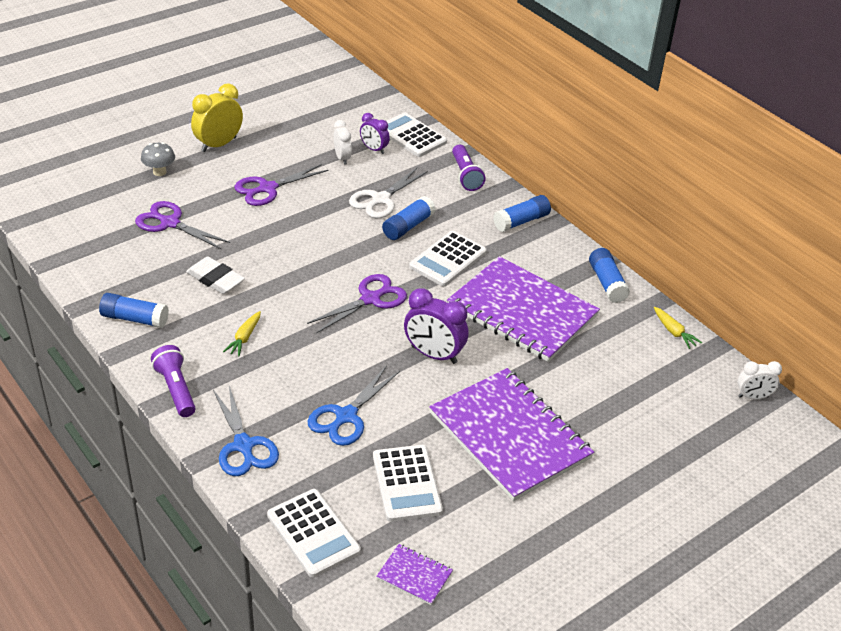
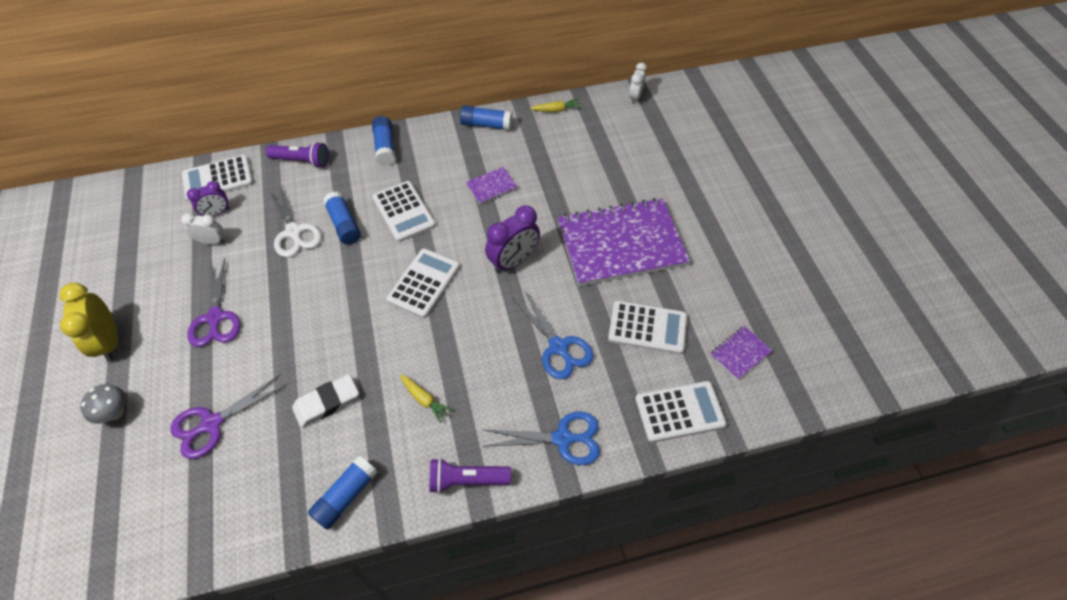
camera: 65 degrees left, 15 degrees up
purple scissors [307,274,407,333] -> white calculator [386,248,460,318]
purple notebook [447,256,600,362] -> purple notebook [466,167,518,204], size x0.40

